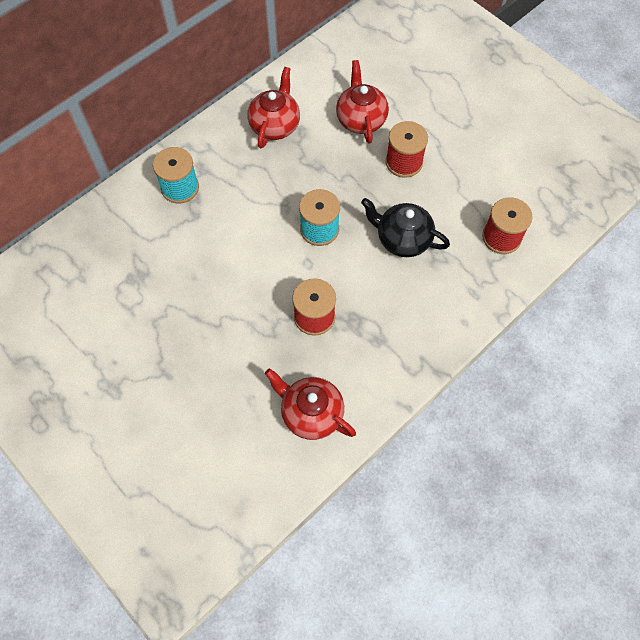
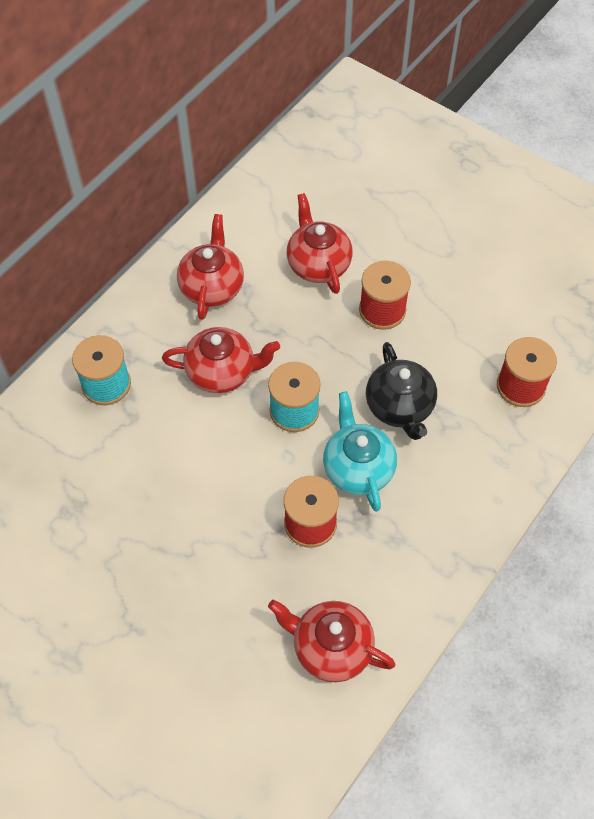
camera: 10 degrees left, 5 degrees down
black teapot [361,198,450,257] -> black teapot turned 120 degrees counterclockwise [366,342,437,440]
none -> red teapot [162,327,280,393]
none -> turquoise teapot [323,391,397,512]

